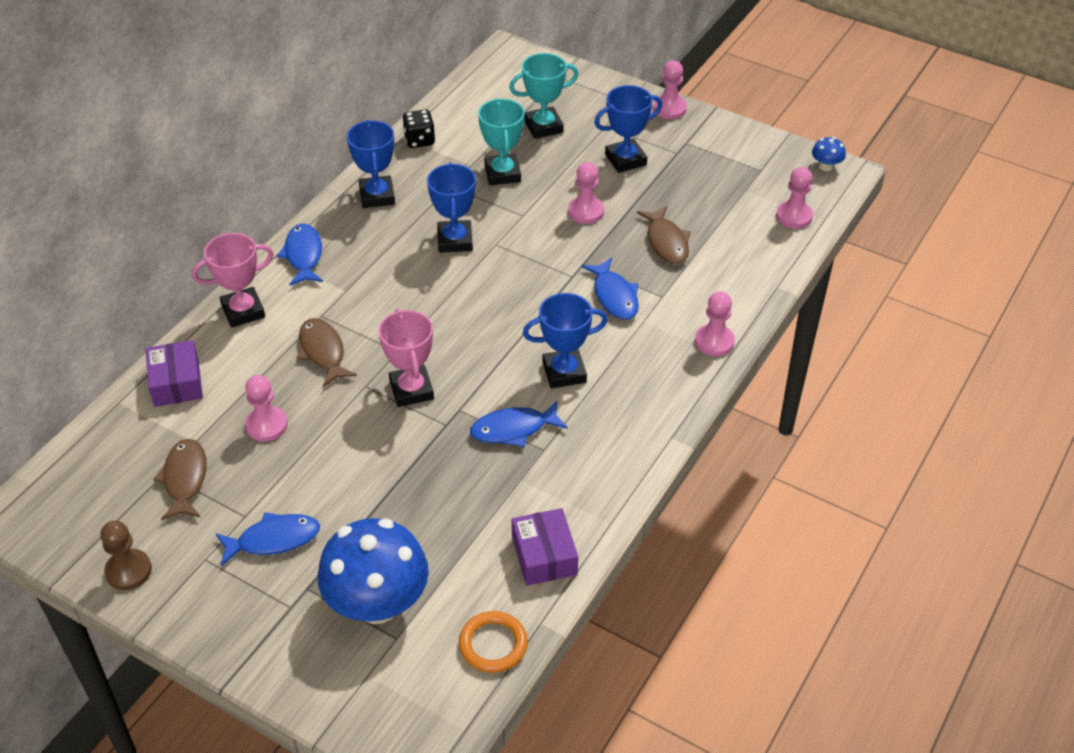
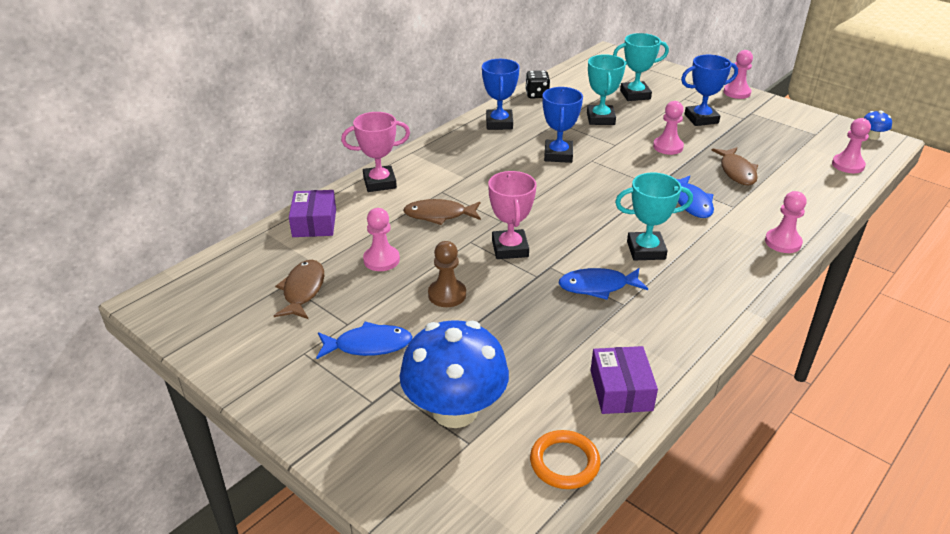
camera: 10 degrees right, 10 degrees down
brown pawn [100,521,152,590] -> brown pawn moved to [428,241,466,307]
blue fish [277,224,323,285] -> none
brown fish [297,318,357,387] -> brown fish turned 75 degrees counterclockwise [403,199,481,225]
blue trophy [523,293,608,389] -> turquoise trophy [615,172,693,260]

